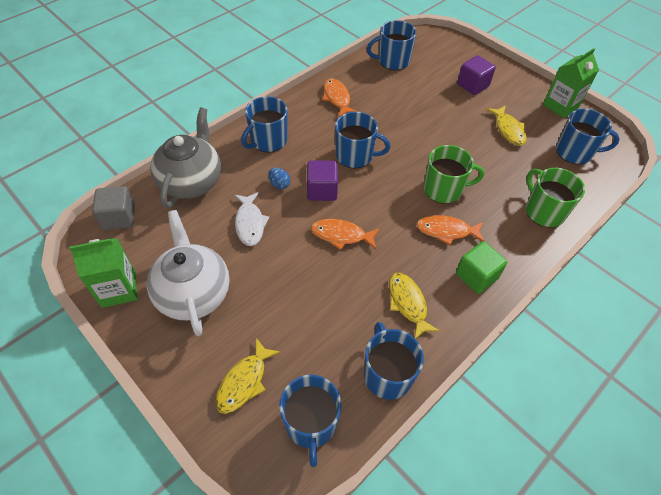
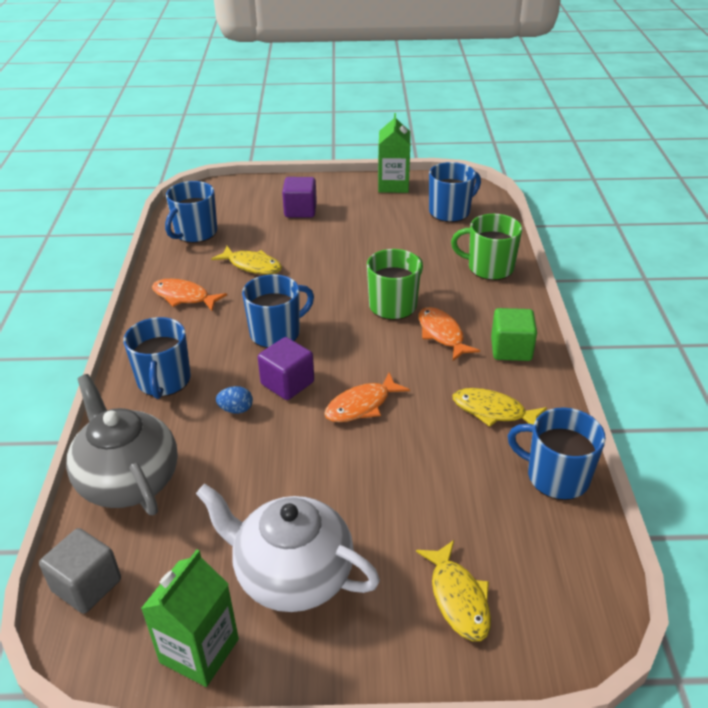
camera: 45 degrees left, 15 degrees down
white fish [235,192,270,246] -> none
blue mug [279,375,341,467] -> none
orange fish [416,215,484,245] -> orange fish turned 105 degrees clockwise [418,307,480,361]
yellow fish [486,105,527,146] -> yellow fish moved to [211,246,282,274]

